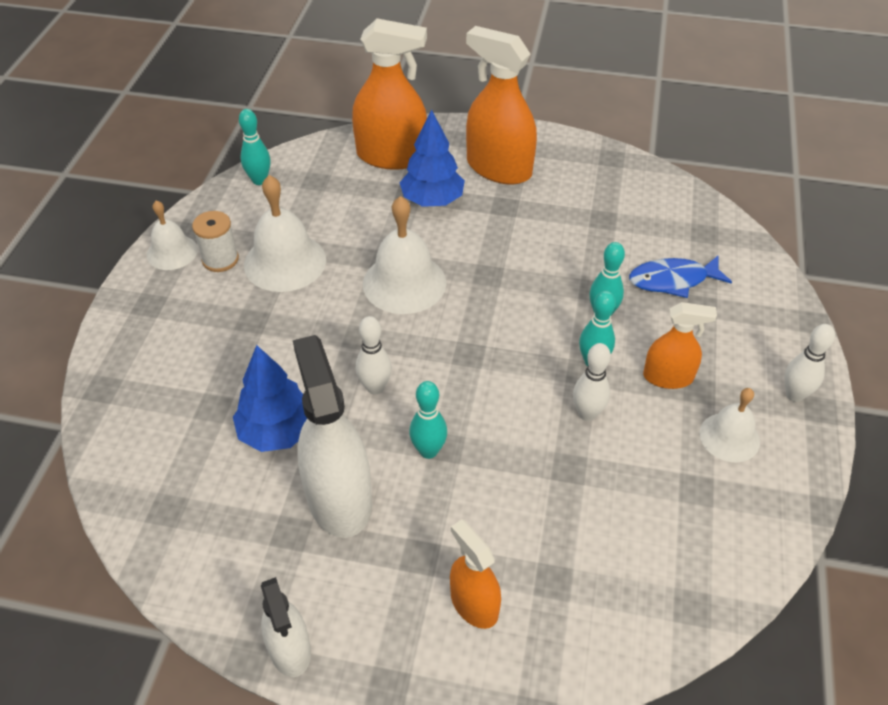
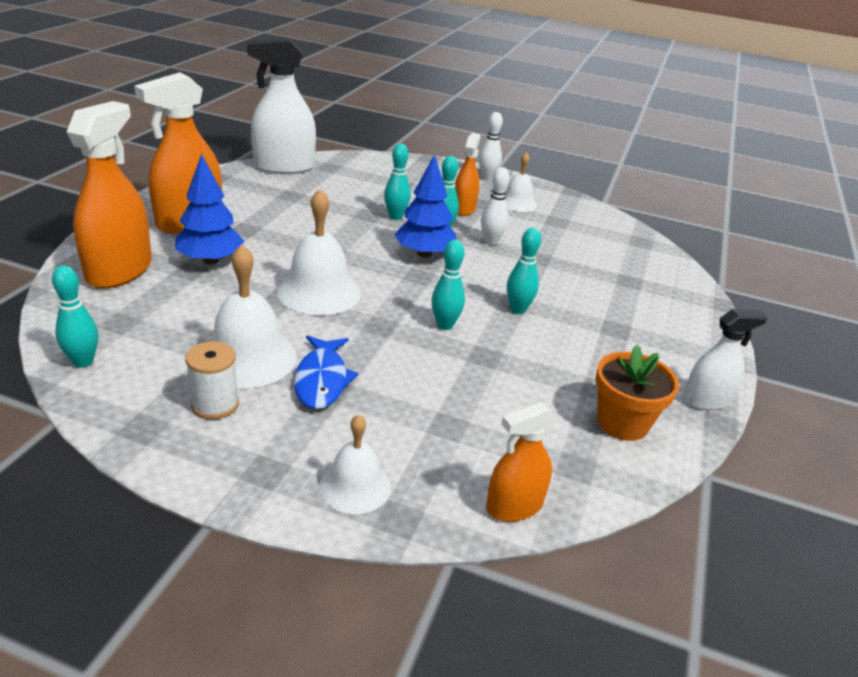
camera: 85 degrees left, 15 degrees down
white bell [147,200,198,270] -> white bell moved to [319,415,391,514]
blue tree [233,345,307,452] -> blue tree moved to [394,154,456,258]
white spray bottle [293,335,372,538] -> white spray bottle moved to [247,38,316,174]
white bowling pin [356,316,392,395] -> turquoise bowling pin [431,240,465,330]
orange spray bottle [450,520,501,629] -> orange spray bottle moved to [486,402,557,522]
blue fish [629,256,732,298] -> blue fish moved to [294,335,358,409]
none -> orange flower pot [596,345,679,441]

